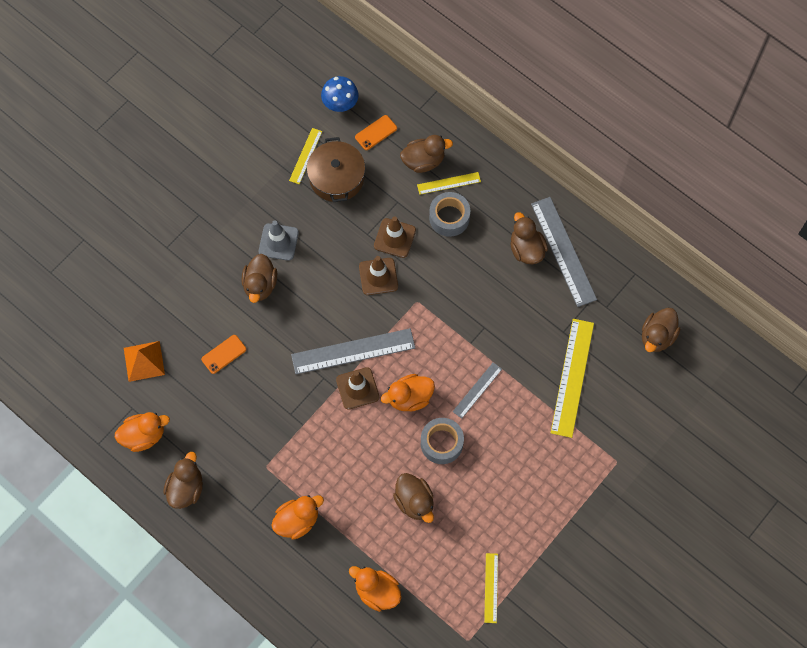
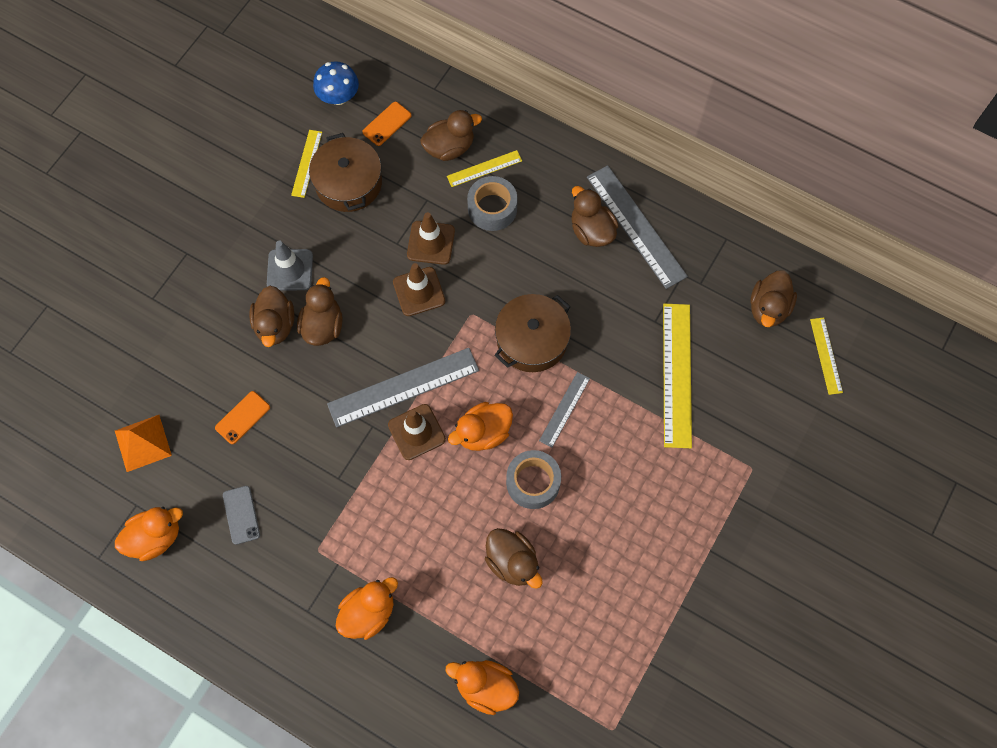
camera: 10 degrees left, 0 degrees up
brown duck [163,452,203,509] -> brown duck moved to [297,277,343,346]
yellow ruler [484,553,498,623] -> yellow ruler moved to [810,317,843,395]
none -> grey phone [223,486,260,545]
none -> brown pot [494,294,571,372]

